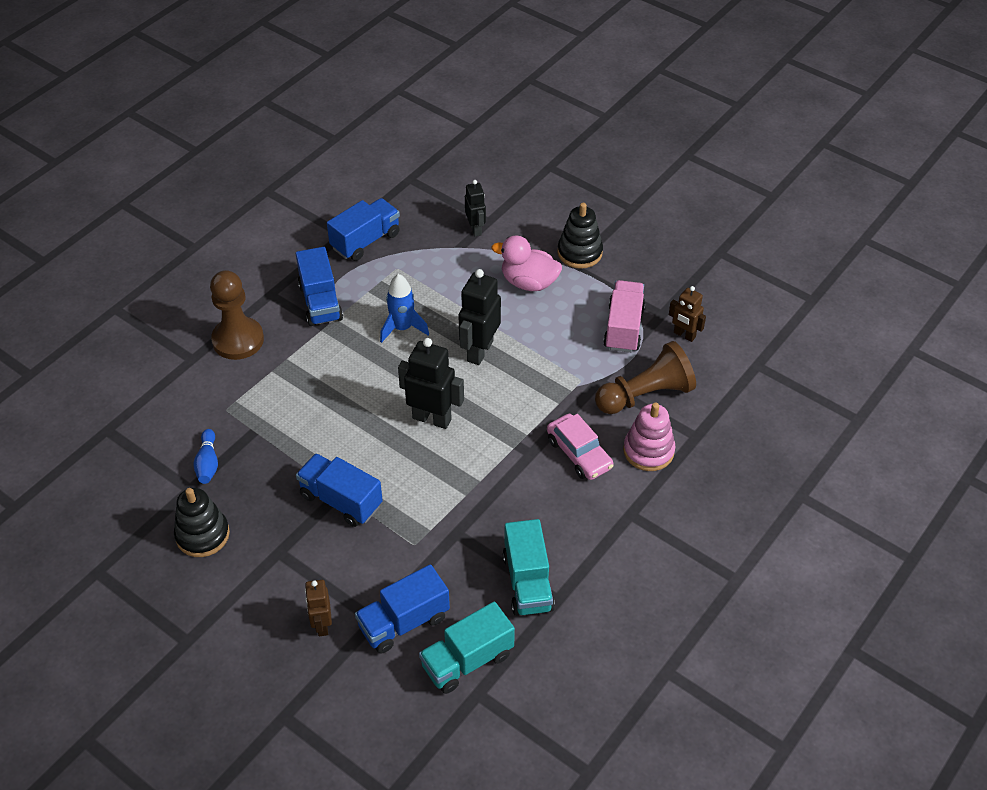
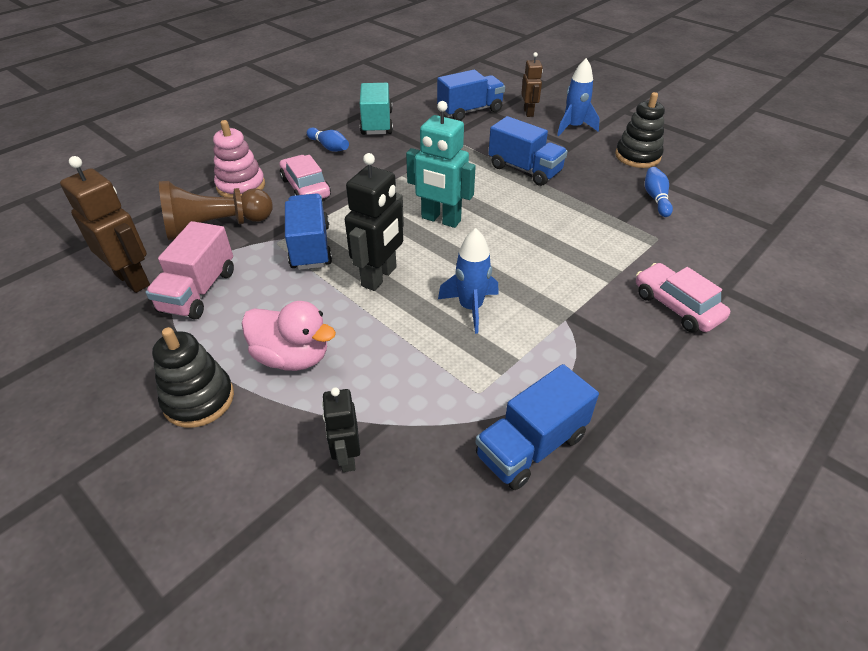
camera: 175 degrees left, 5 degrees down
brown pawn [210,270,264,360] -> pink car [636,263,730,332]
blue truck [296,247,343,326] -> blue truck moved to [285,193,332,270]
black robot [398,338,464,429] -> turquoise robot [406,101,476,228]
turquoise truck [419,602,515,694] -> none
brown robot [669,286,706,342] -> brown robot [60,156,150,293], size x1.64
none -> blue bowling pin [307,128,349,152]
none -> blue rocket [557,58,600,136]

